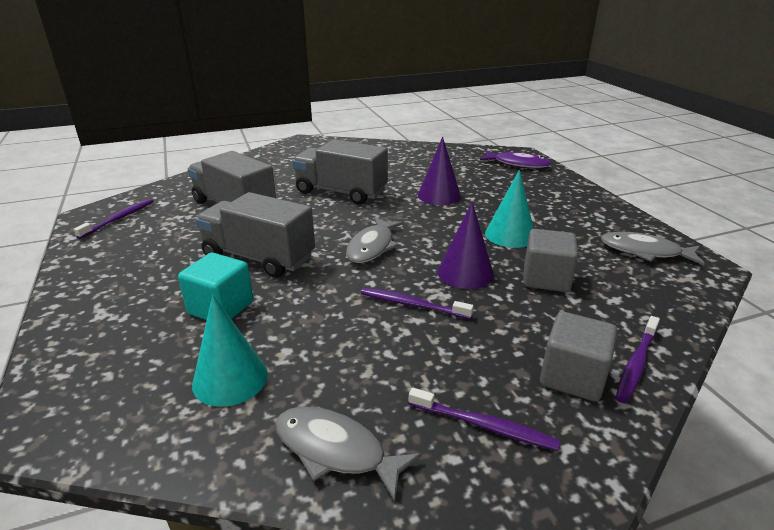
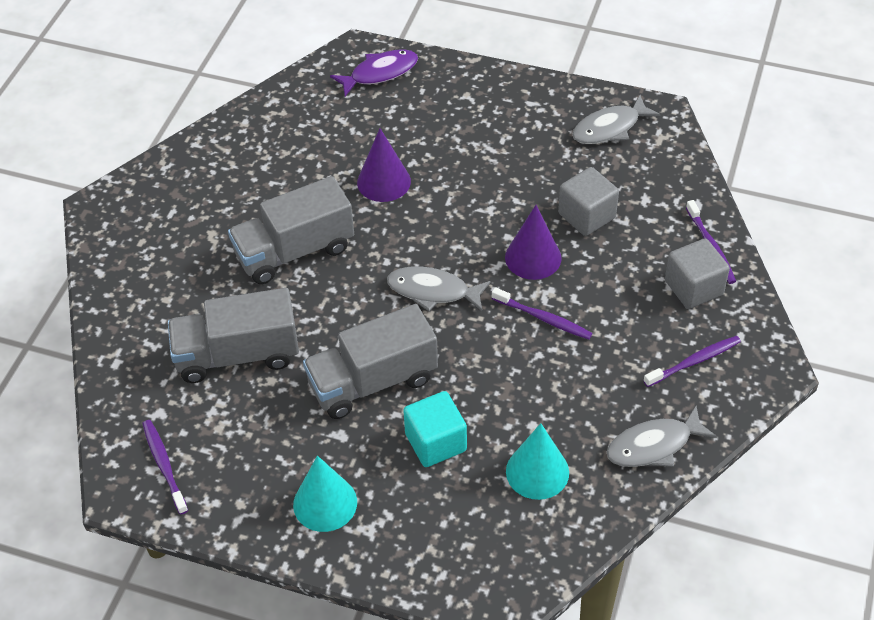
camera: 50 degrees left, 20 degrees up
grey fish [346,217,404,263] -> grey fish turned 135 degrees clockwise [387,266,491,311]
purple toothbrush [361,288,474,319] -> purple toothbrush turned 120 degrees counterclockwise [492,287,593,340]
turquoise cone [485,170,534,248] -> turquoise cone moved to [293,456,357,532]

